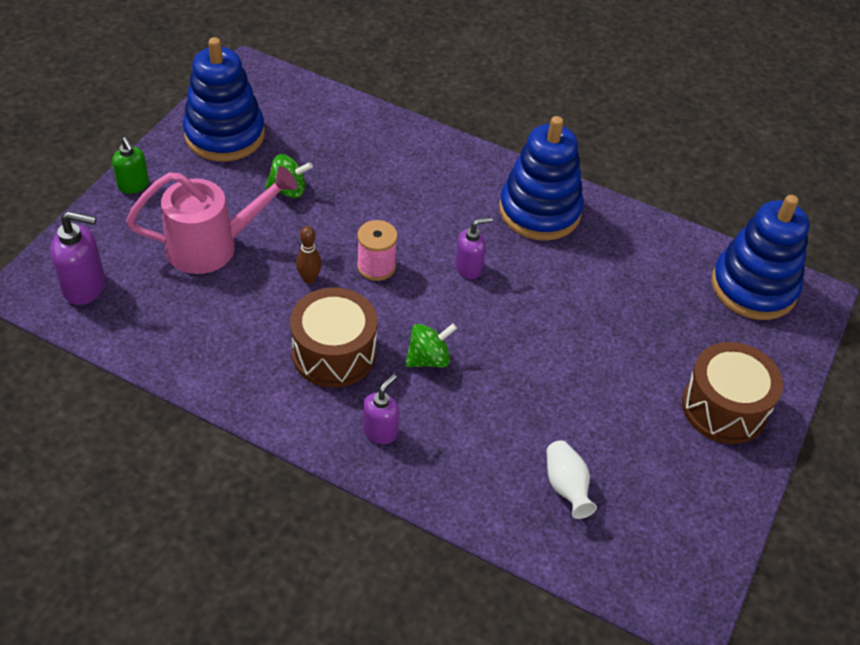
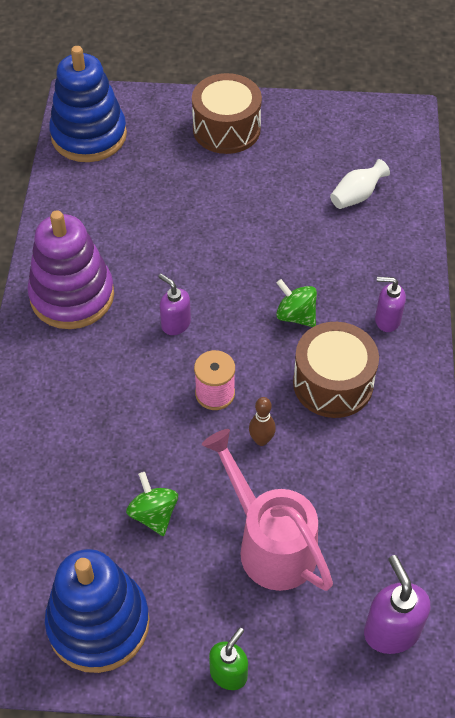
camera: 110 degrees left, 5 degrees up
blue stacking toy [499,116,584,241] -> purple stacking toy [27,210,114,329]

